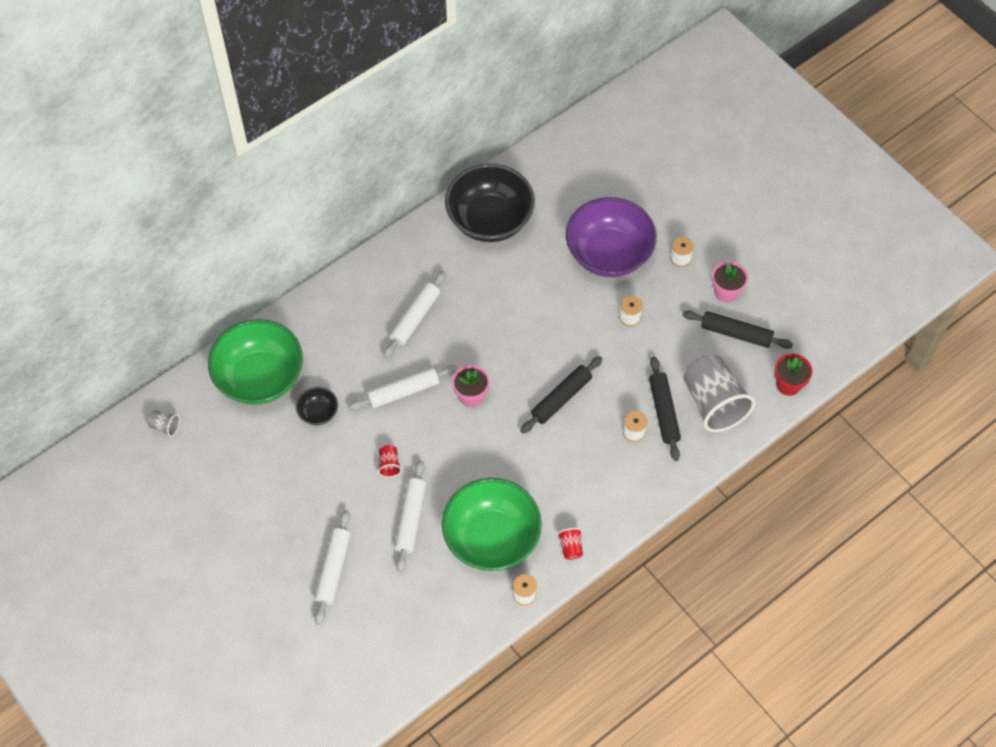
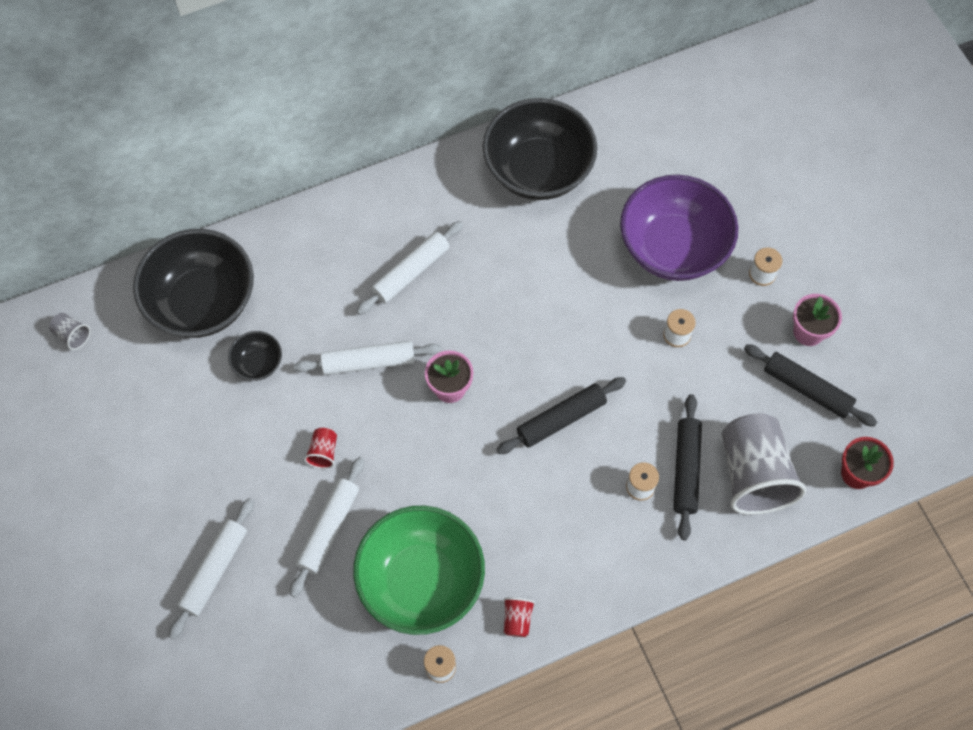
camera: 15 degrees right, 5 degrees up
green bowl [208,319,303,405] -> black bowl [133,229,254,338]

